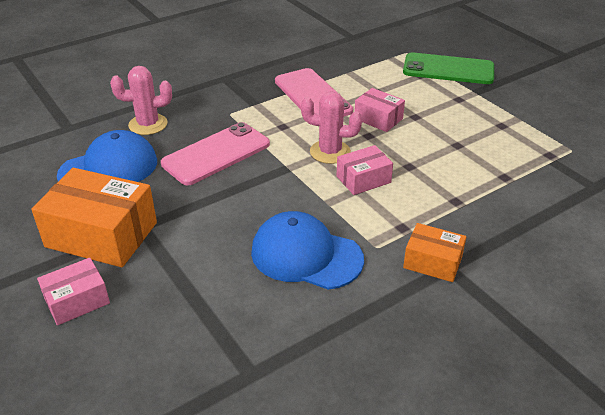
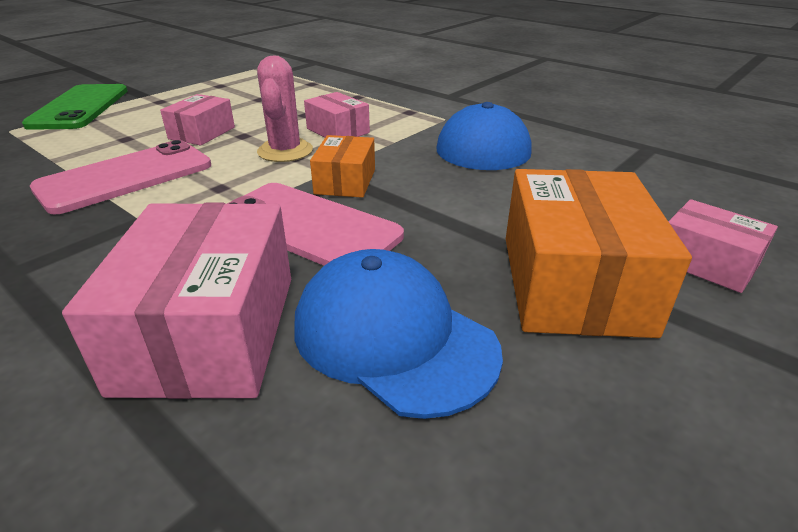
camera: 105 degrees left, 5 degrees down
pink cactus [110,66,172,135] -> pink box [62,203,291,399]
orange box [403,223,466,282] -> orange box moved to [310,135,375,198]

